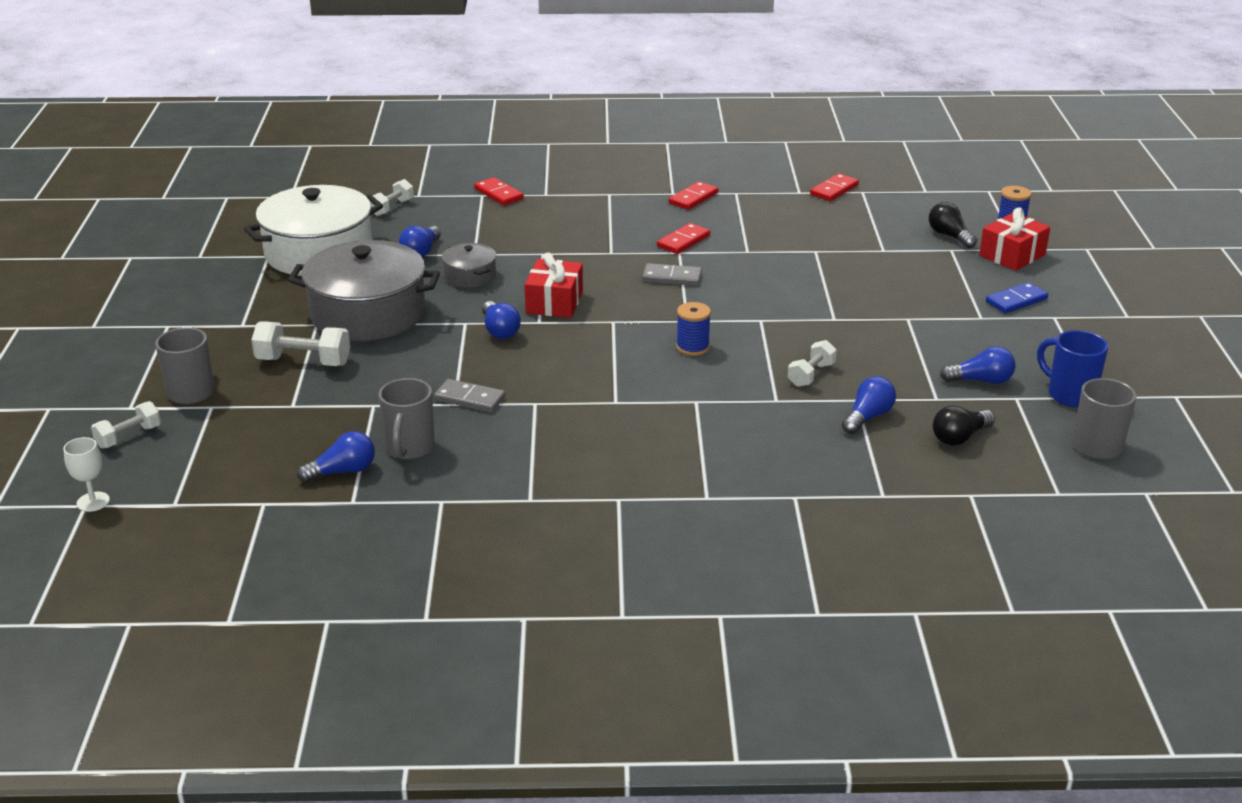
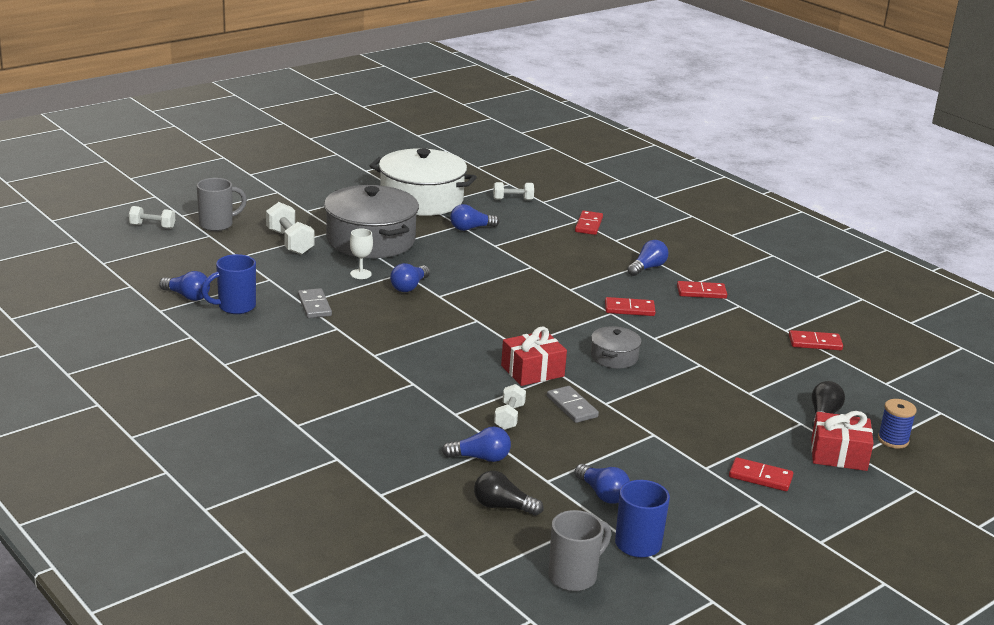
camera: 50 degrees right, 5 degrees down
white goblet [63,437,110,512] -> white goblet moved to [350,229,373,279]
grey mug [378,378,435,459] -> blue mug [201,254,256,314]
grey pot [442,243,496,288] -> grey pot moved to [591,326,641,368]
red gift [525,253,583,318] -> red gift moved to [501,327,567,386]
grey domino [642,263,702,286] -> grey domino moved to [547,386,599,423]
blue spool [676,302,711,356] -> none
white dumbbell [788,340,836,387] -> white dumbbell turned 75 degrees counterclockwise [494,384,526,430]
blue domino [986,282,1048,314] -> red domino [729,457,793,491]
none -> blue light bulb [627,240,668,276]

